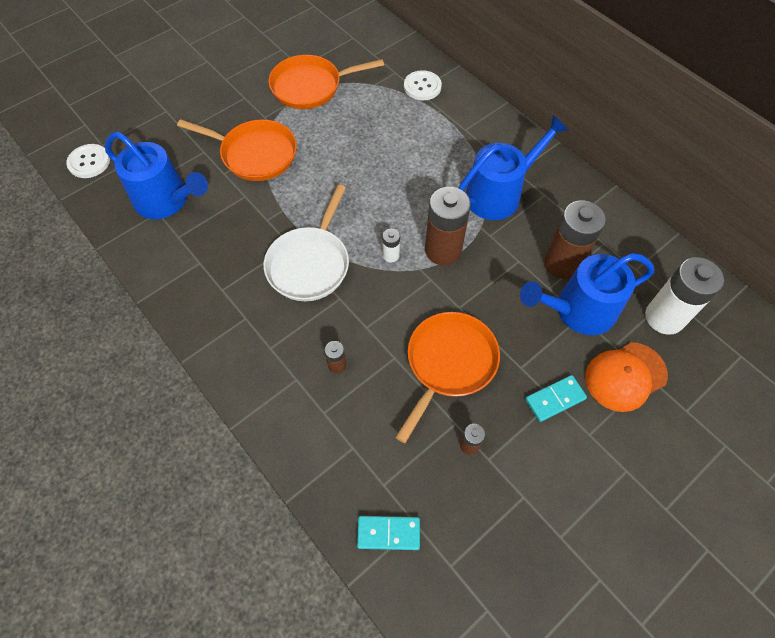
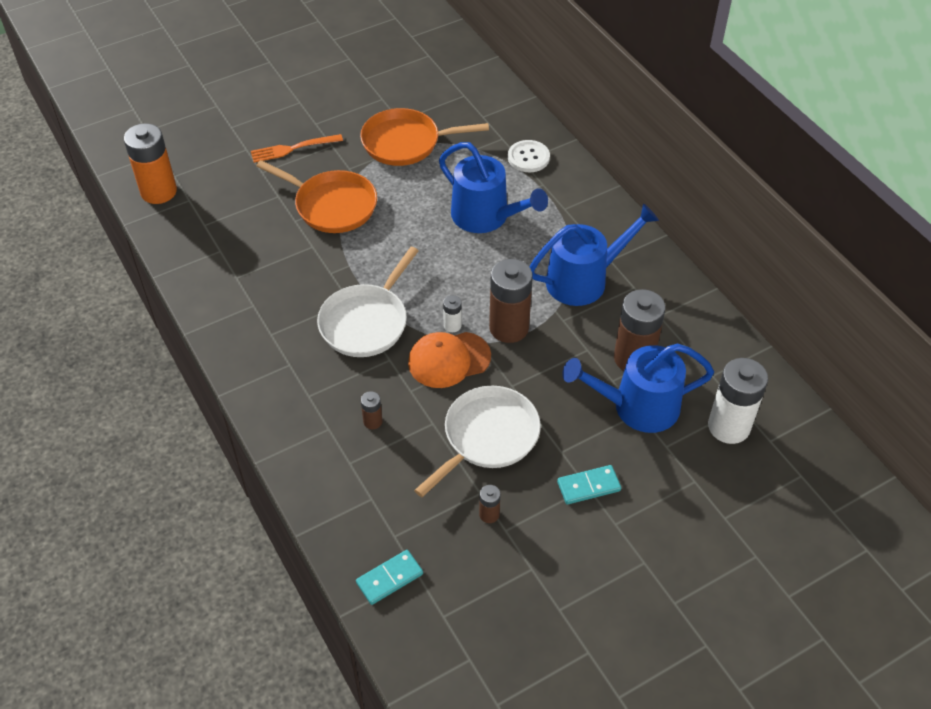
camera: 10 degrees right, 10 degrees down
white button [66,144,110,178] -> orange battery [124,123,177,204]
blue watering can [105,132,208,219] -> blue watering can moved to [439,142,548,233]
turquoise domino [357,516,420,550] -> turquoise domino turned 45 degrees counterclockwise [356,550,423,605]
orange pan [396,312,500,443] -> white pan [414,386,541,497]
orange cap [585,342,668,412] -> orange cap moved to [408,332,491,388]
none -> orange fork [251,134,343,163]

